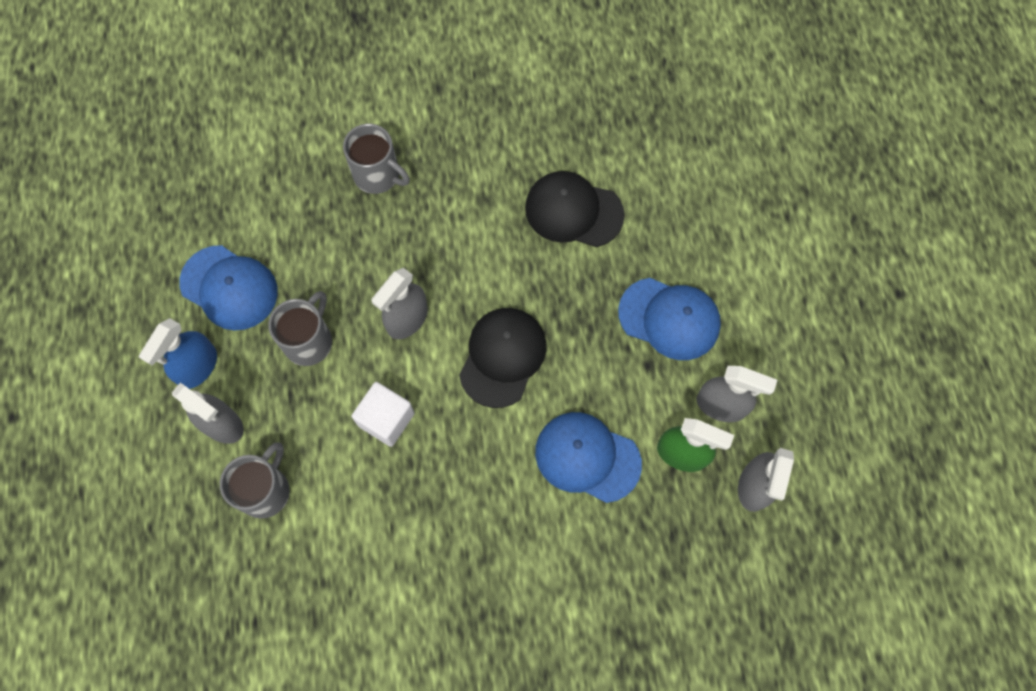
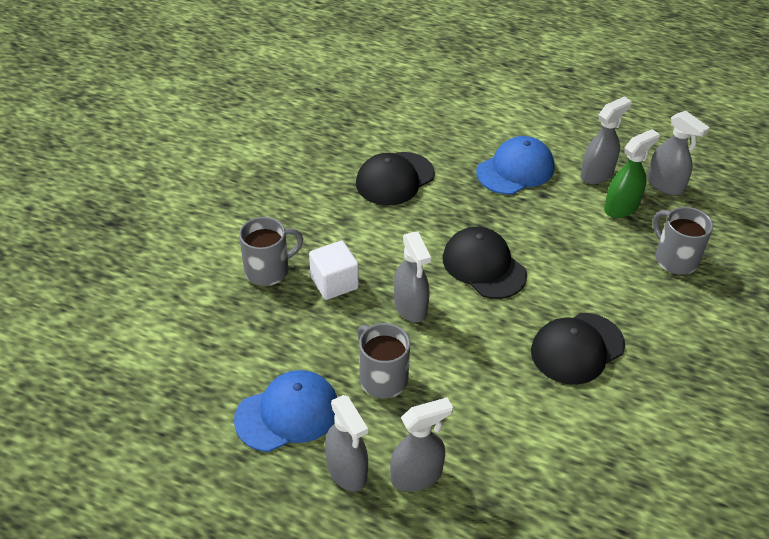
camera: 60 degrees left, 25 degrees down
blue spray bottle [139,318,217,389] -> grey spray bottle [325,395,368,491]
grey mug [220,442,290,519] -> grey mug moved to [653,207,713,275]
white cube [352,382,415,447] -> white cube moved to [309,240,359,300]
blue cap [535,412,642,503] -> none
none -> black cap [531,313,625,385]

